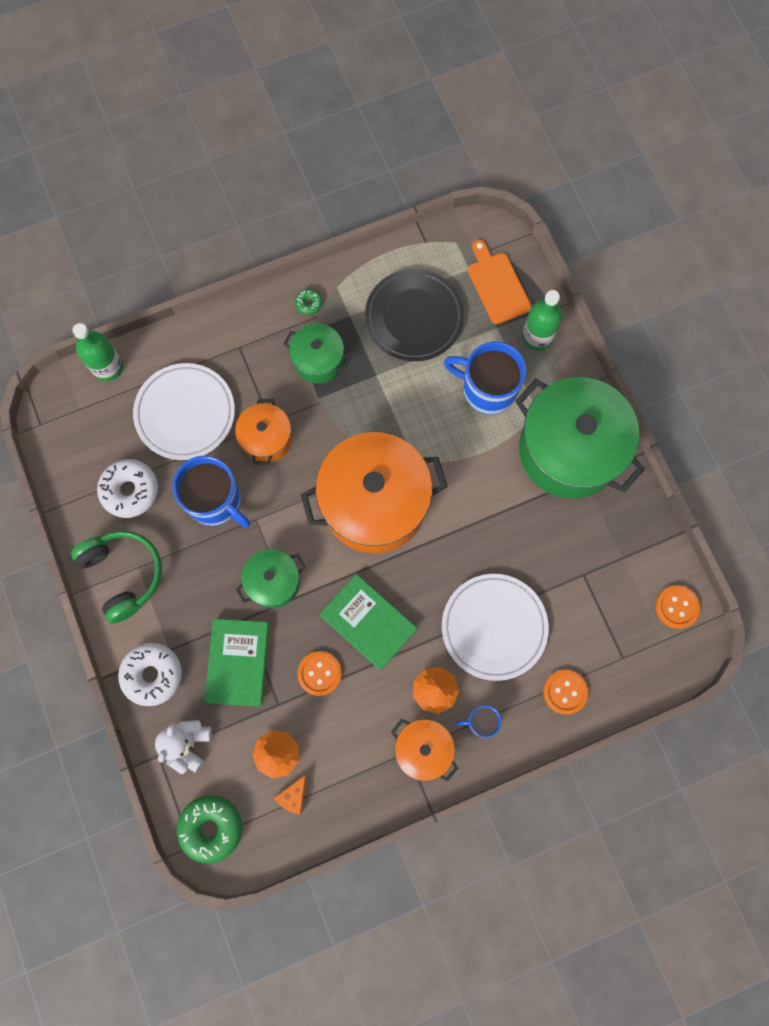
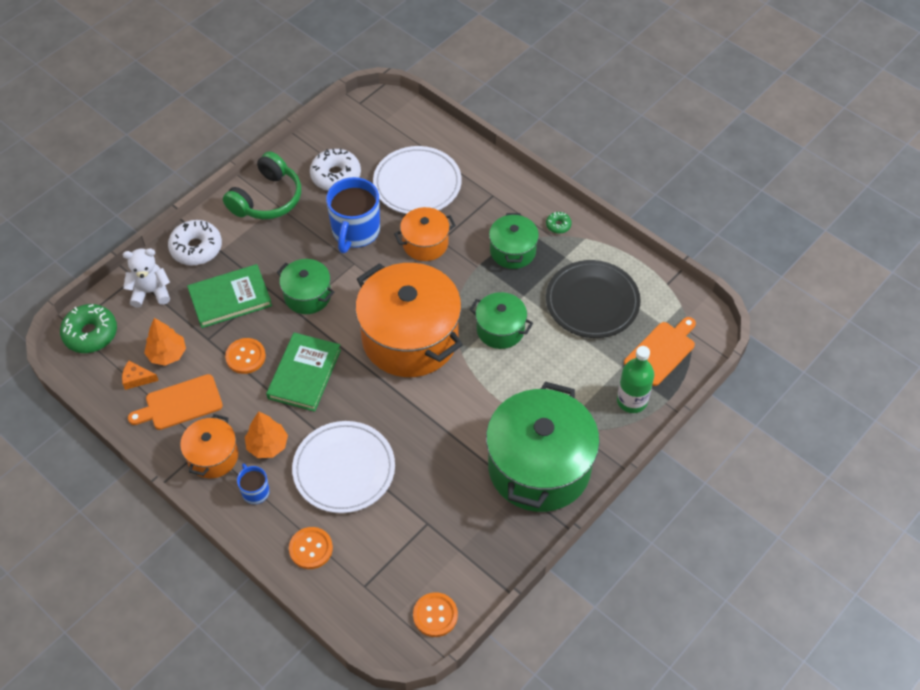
camera: 65 degrees right, 20 degrees down
green bottle [73,323,123,381] -> none
blue mug [444,341,526,415] -> none
none -> orange cutting board [128,374,223,430]
none -> green pot [469,292,533,349]

